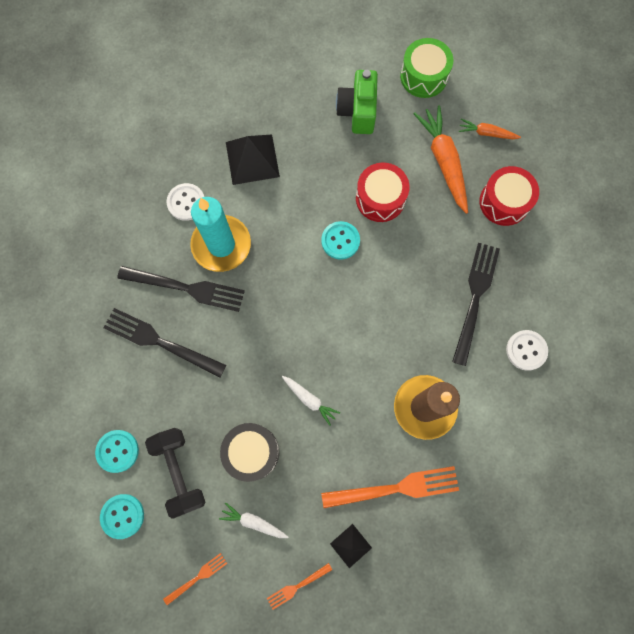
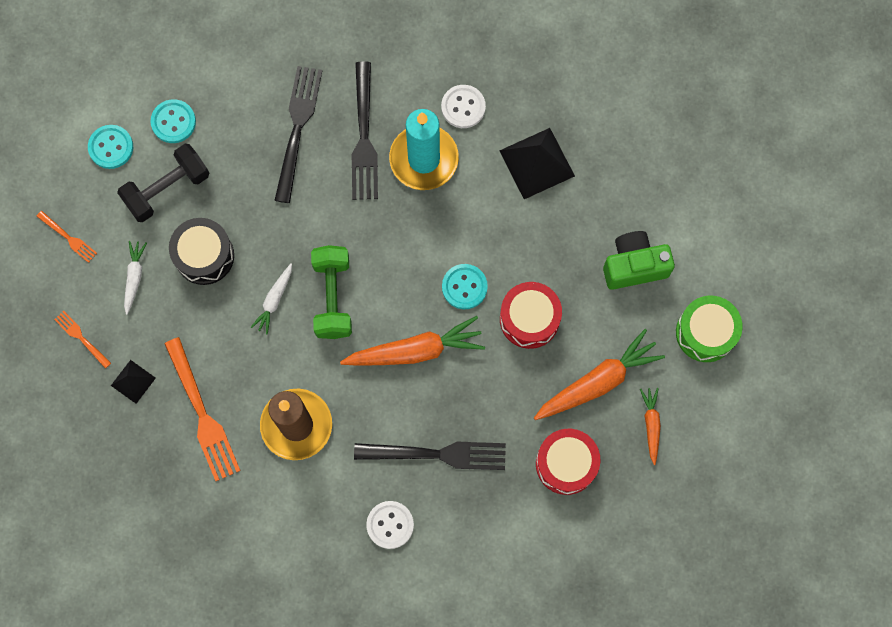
camera: 75 degrees right, 0 degrees up
none -> green dumbbell [311,245,352,339]
none -> orange carrot [340,316,485,366]

